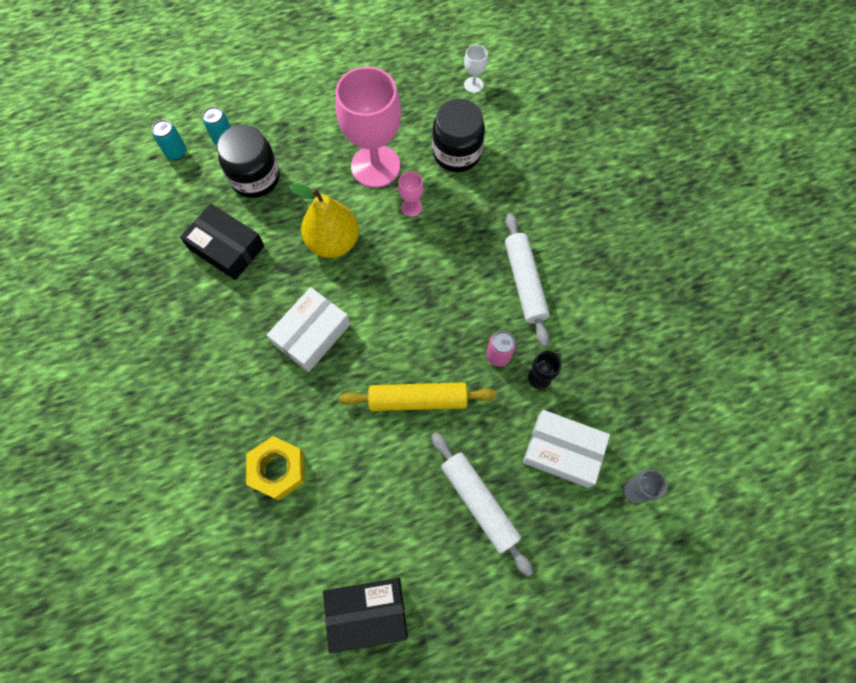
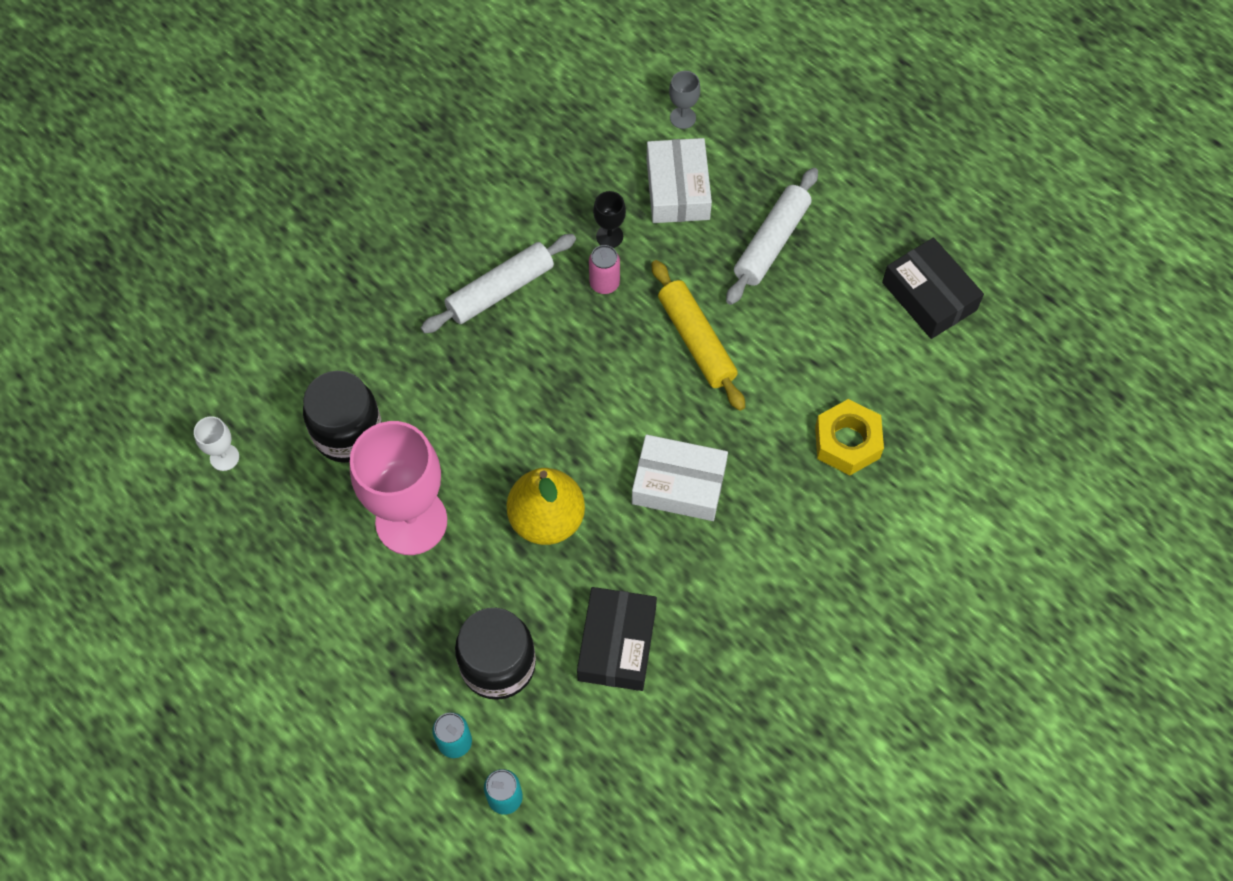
camera: 115 degrees left, 5 degrees down
pink goblet [398,171,424,217] -> none

